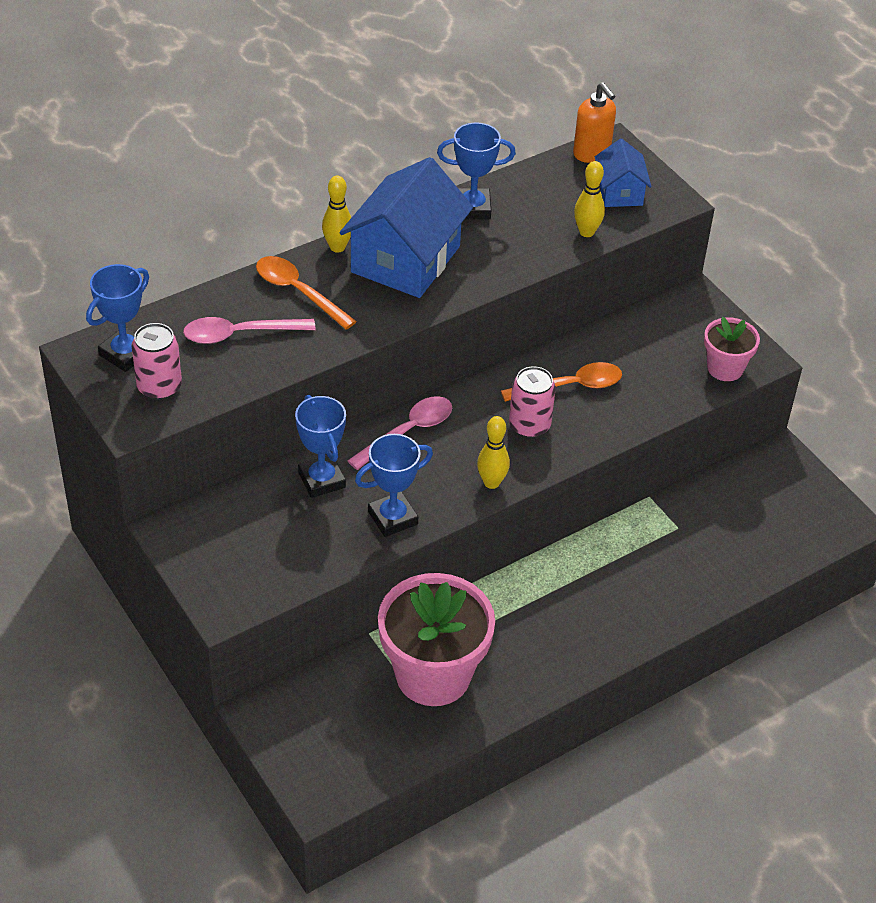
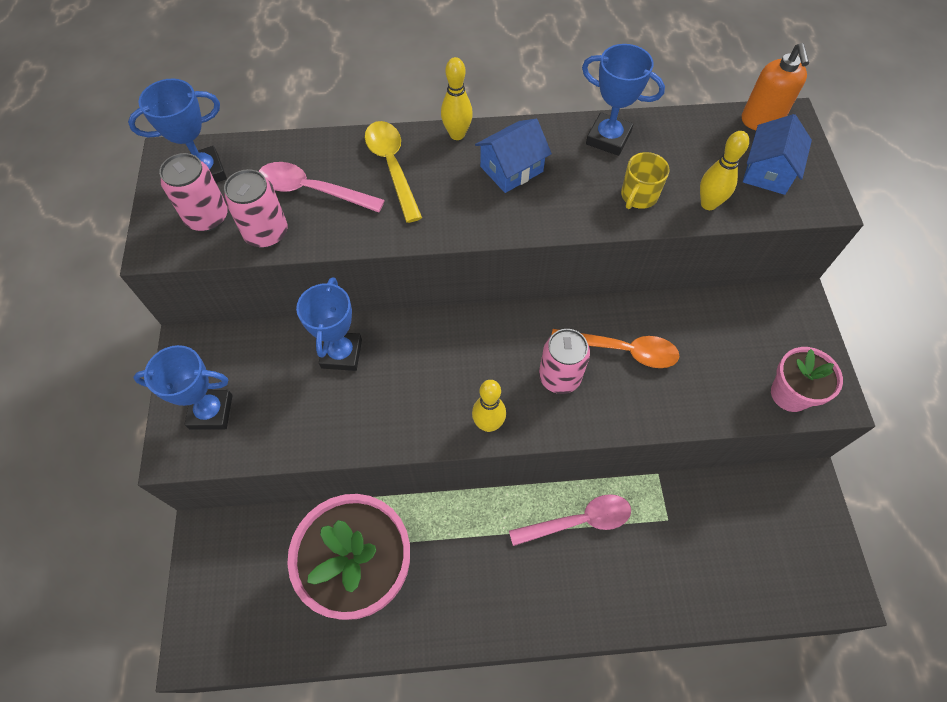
camera: 30 degrees right, 15 degrees up
orange spoon [256,256,357,330] -> yellow spoon [365,121,422,223]
blue house [339,157,473,298] -> blue house [475,119,552,193], size x0.53
pink spoon [347,396,452,470] -> pink spoon moved to [509,494,631,546]
blue trophy [355,434,433,537] -> blue trophy moved to [133,345,232,430]
none -> pink can [224,169,287,248]
none -> yellow mug [621,152,669,209]

